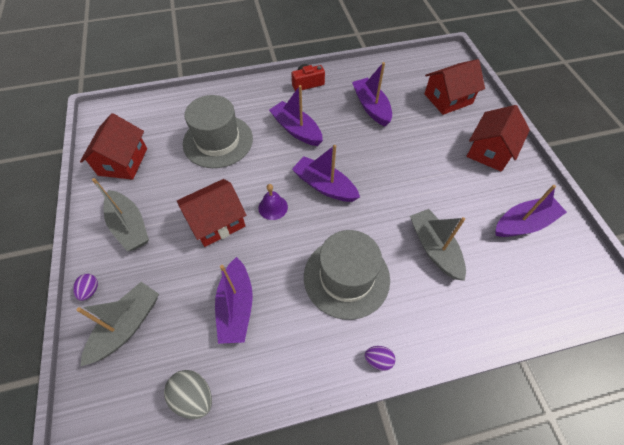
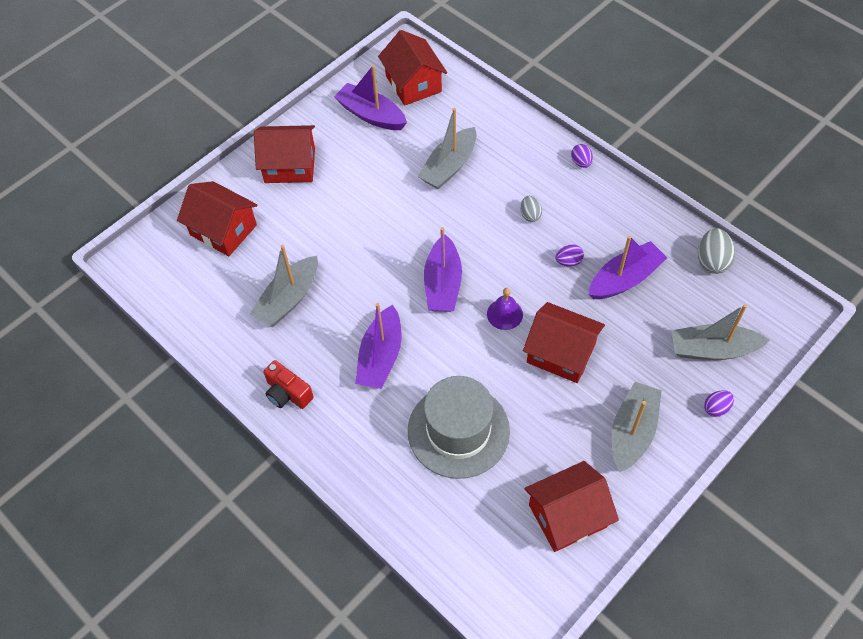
camera: 120 degrees left, 0 degrees up
grey hat [304,230,390,320] -> grey egg [521,196,542,222]
purple boat [352,62,392,126] -> grey boat [250,245,318,327]
none -> red house [378,30,447,106]
none -> purple egg [555,244,584,266]

